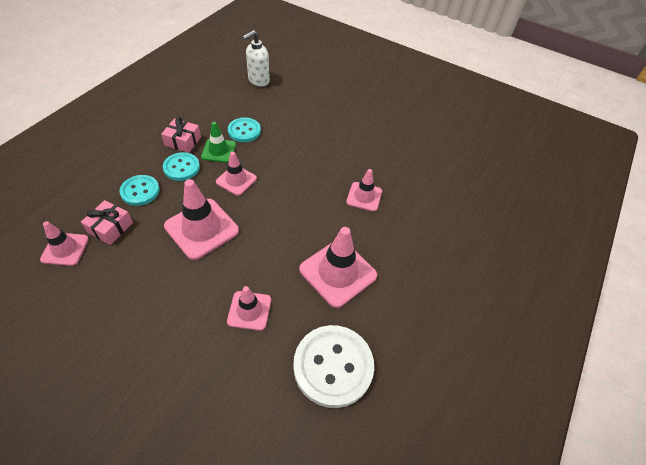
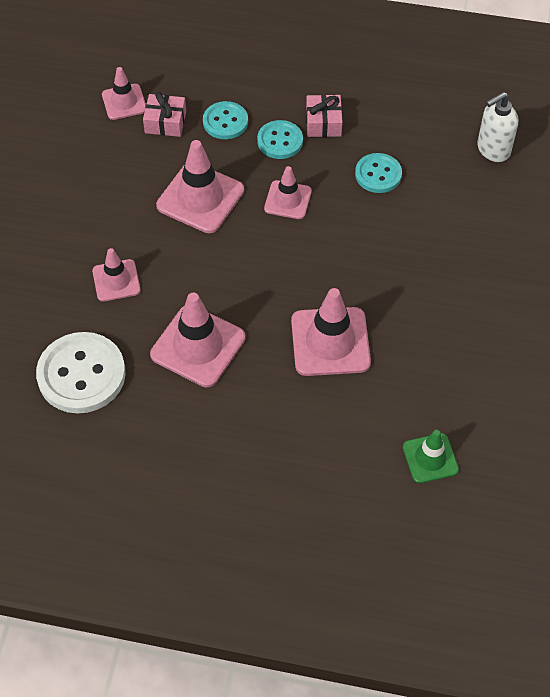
camera: 75 degrees right, 5 degrees up
green traffic cone [201,122,236,163] -> green traffic cone moved to [403,430,459,483]
white soap dispenser [243,30,270,87] -> white soap dispenser turned 60 degrees counterclockwise [477,92,518,162]
pink traffic cone [346,169,382,212] -> pink traffic cone [291,288,371,376], size x1.67

